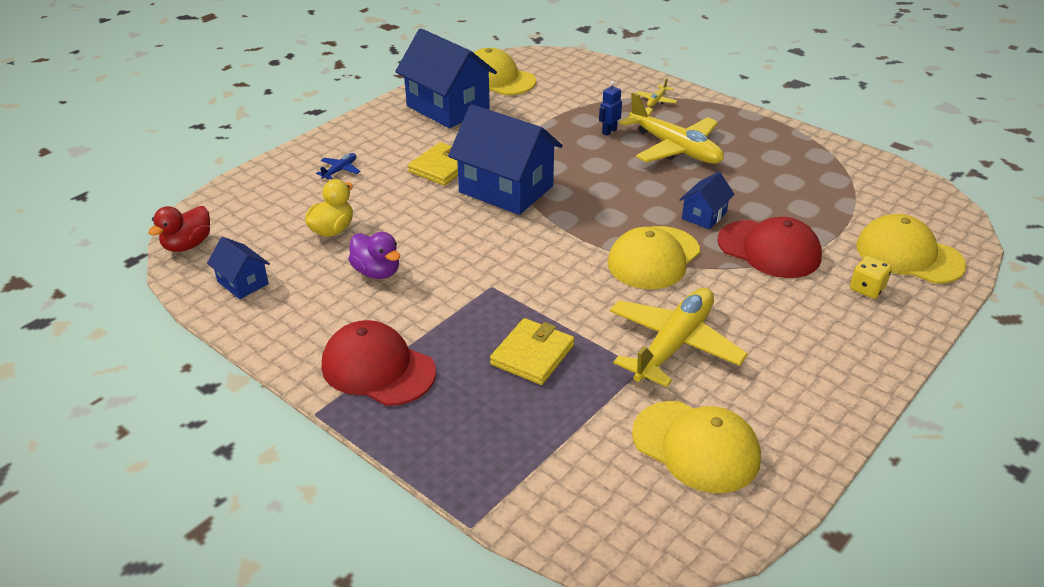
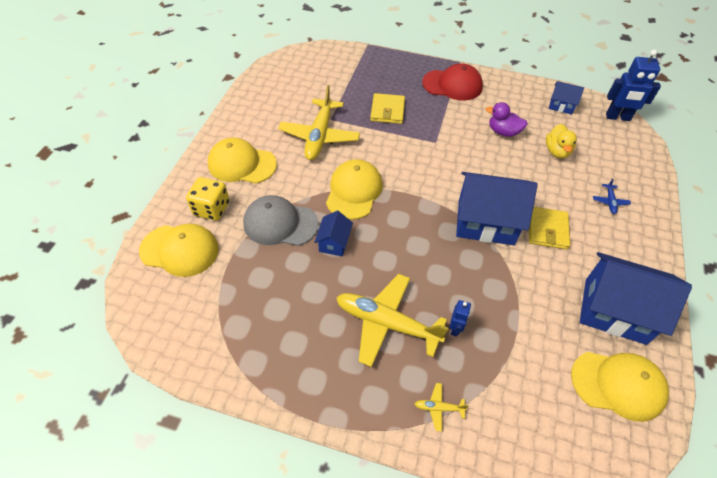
camera: 155 degrees right, 15 degrees up
red duck [148,206,210,252] -> blue robot [606,50,661,121]
yellow cap [632,401,761,493] -> yellow cap moved to [208,138,277,184]
yellow plane [637,78,678,107] -> yellow plane turned 90 degrees counterclockwise [415,383,469,432]
red cap [717,217,822,278] -> grey cap [243,195,319,246]
yellow dice [850,256,892,299] -> yellow dice [186,177,229,221], size x1.53

